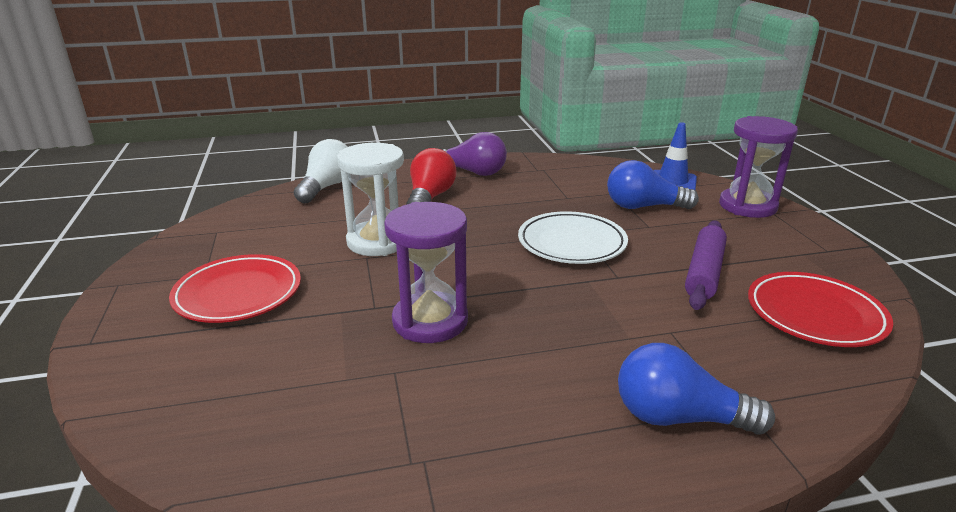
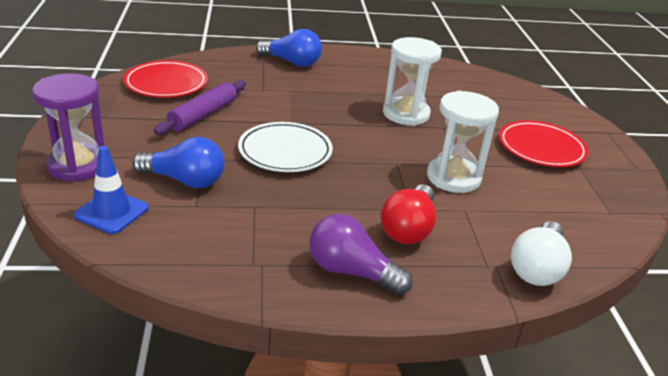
camera: 175 degrees left, 5 degrees up
purple hourglass [384,202,468,343] -> white hourglass [383,37,442,126]

